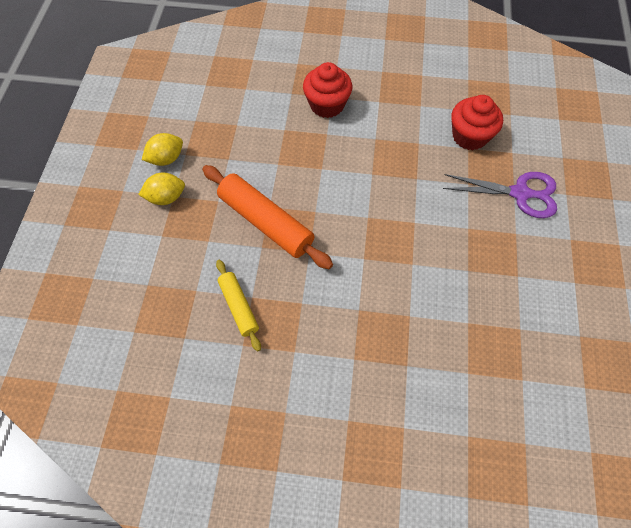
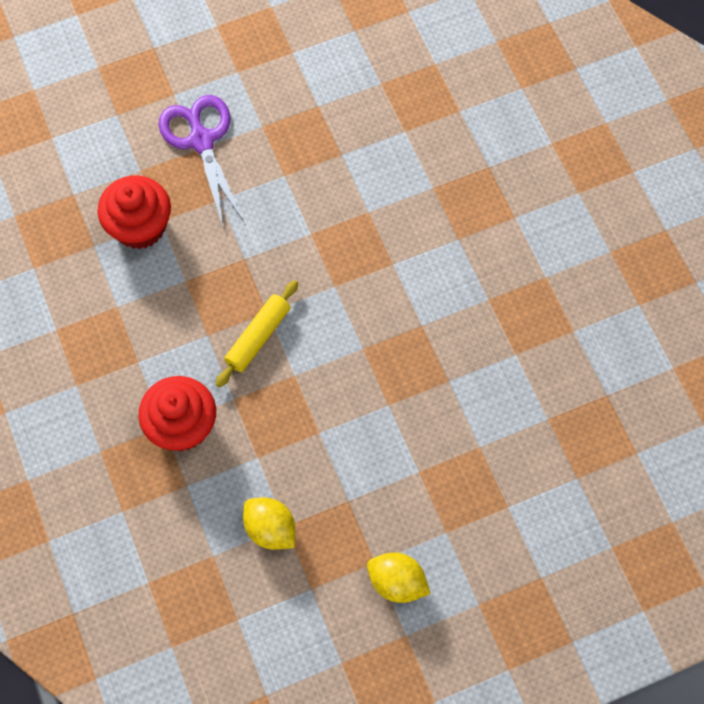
camera: 120 degrees left, 5 degrees up
yellow lemon [138,173,185,205] -> yellow lemon moved to [243,498,295,550]
orange rolling pin [202,165,333,269] -> none
yellow rolling pin [216,260,261,351] -> yellow rolling pin moved to [216,280,298,387]

